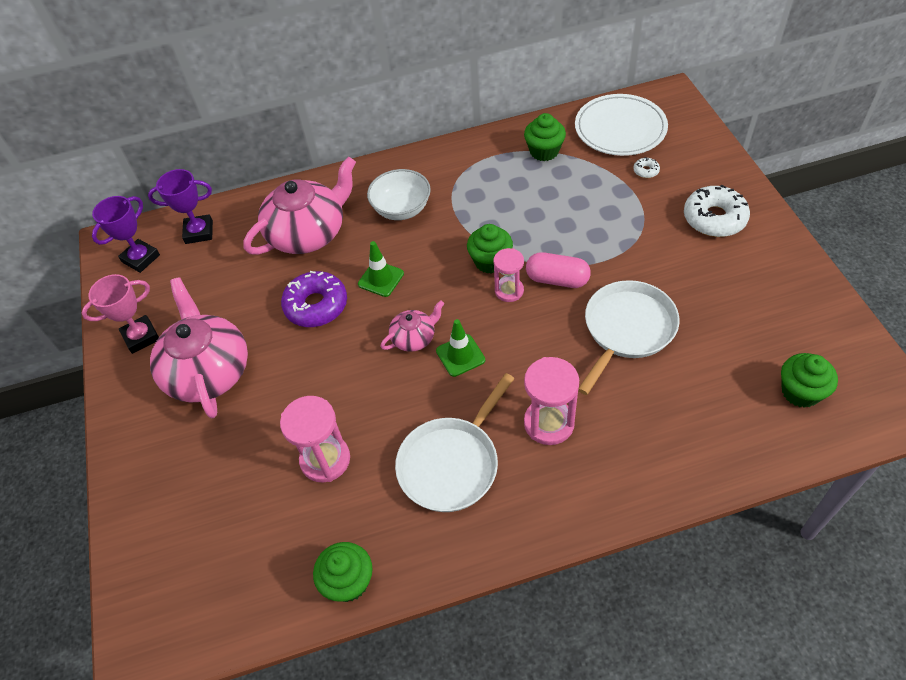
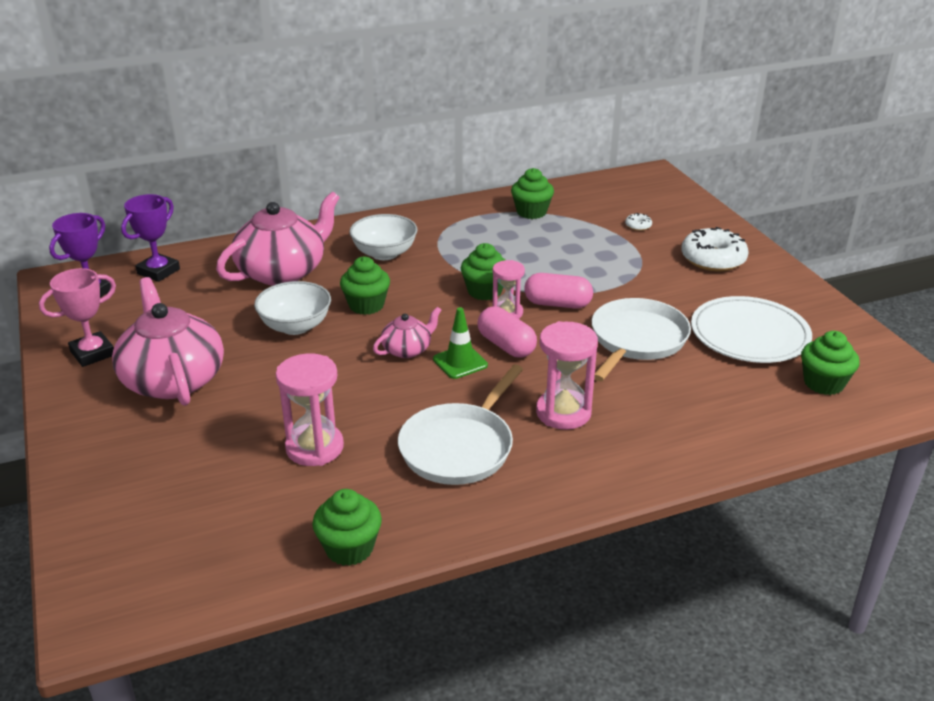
camera: 10 degrees left, 20 degrees down
purple trophy [148,169,213,244] -> purple trophy turned 45 degrees counterclockwise [121,194,180,282]
purple donut [281,271,347,327] -> white bowl [254,281,331,335]
green traffic cone [358,241,404,297] -> green cupcake [340,257,390,315]
white plate [575,94,668,156] -> white plate moved to [691,296,812,363]
none -> pink capsule [477,306,537,358]

